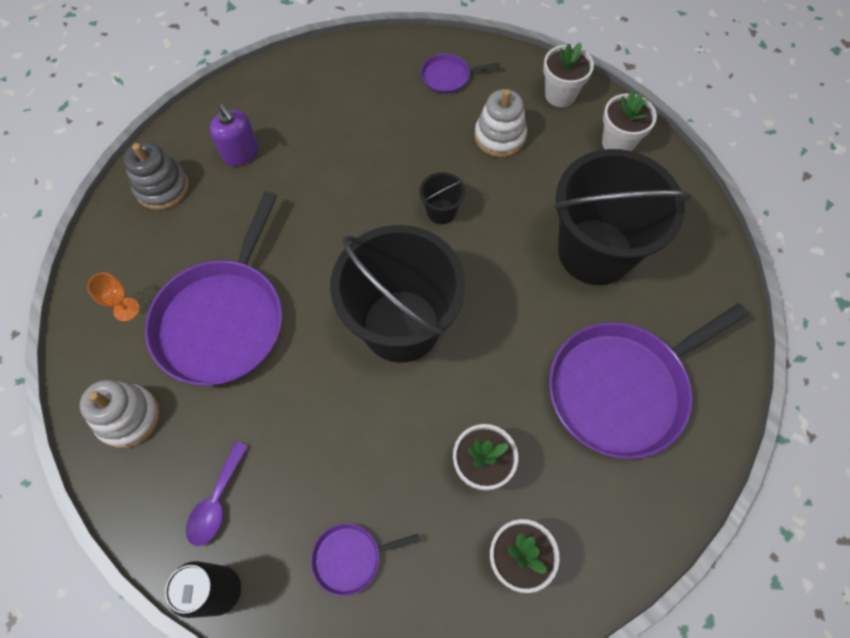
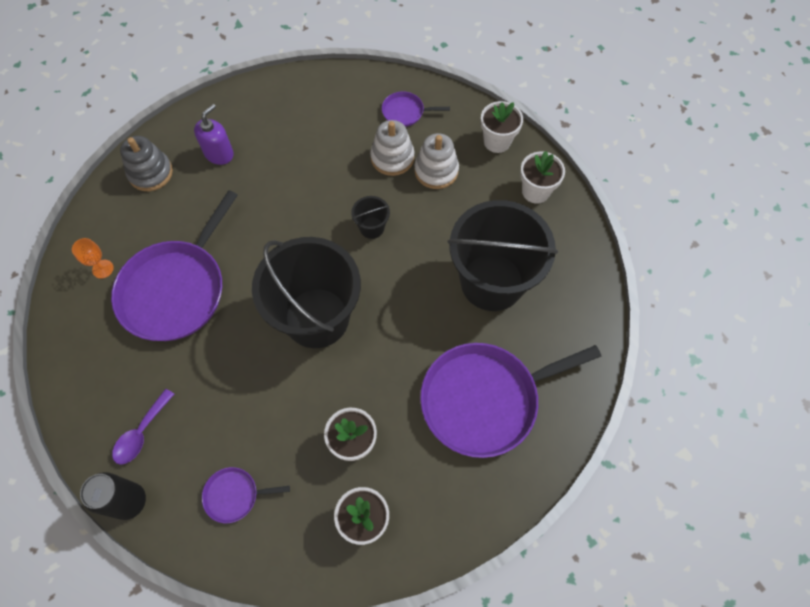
camera: 10 degrees right, 0 degrees up
white stacking toy [79,380,160,448] -> white stacking toy moved to [370,120,414,176]
purple soap dispenser [209,104,258,166] -> purple soap dispenser turned 120 degrees counterclockwise [194,104,234,165]

